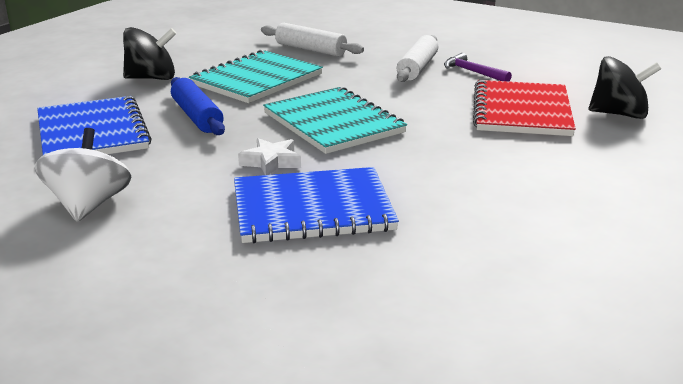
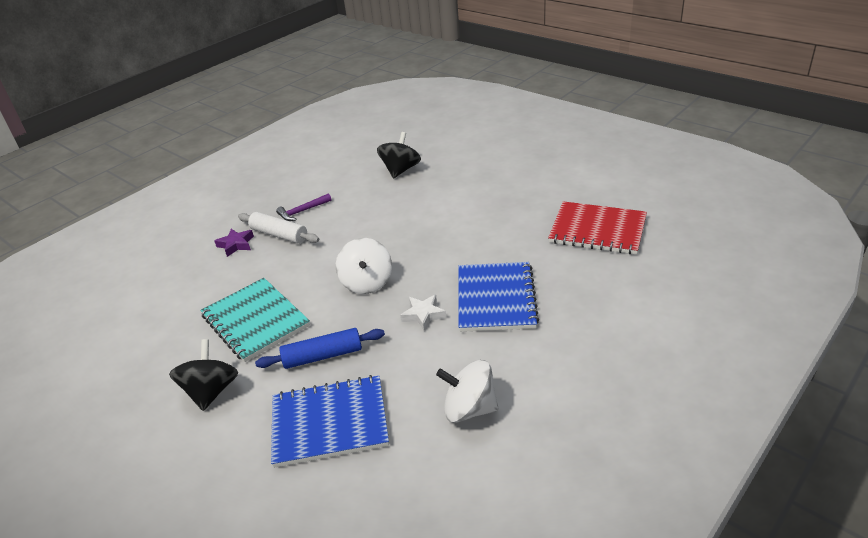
camera: 75 degrees left, 10 degrees up
white rolling pin [261,23,364,57] -> none
turquoise notebook [263,87,407,154] -> white spinning top [336,238,392,294]
red notebook [473,80,576,136] -> red notebook moved to [548,201,647,255]
none -> purple star [215,229,254,257]

